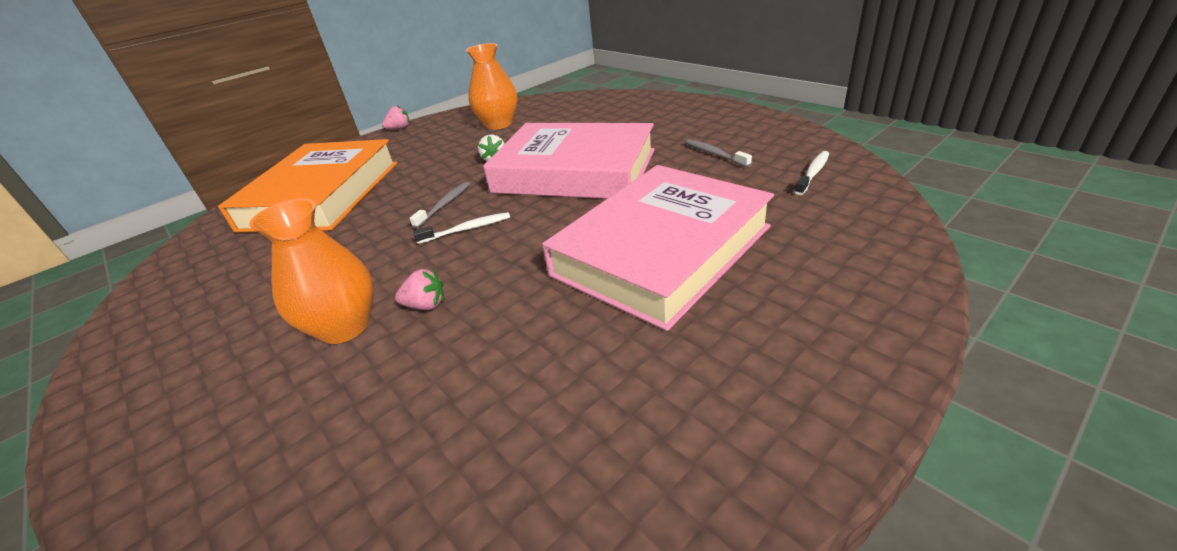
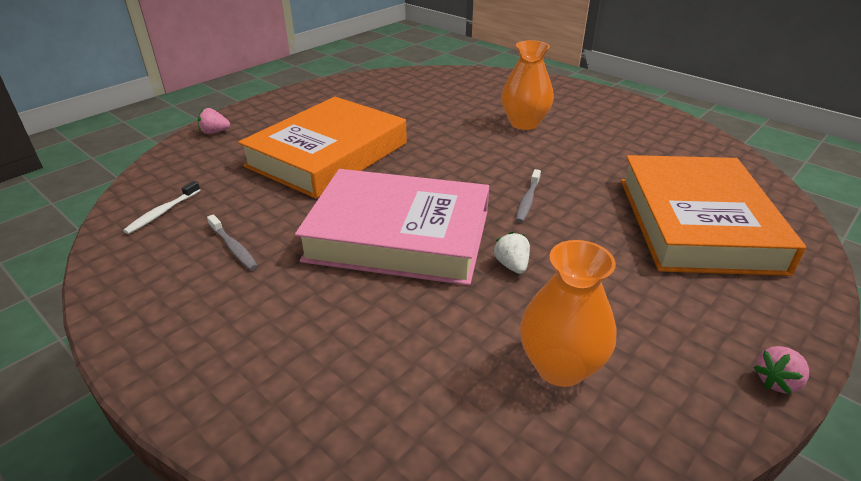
camera: 170 degrees right, 0 degrees up
pink strawberry [395,269,444,310] -> pink strawberry moved to [198,108,230,134]
white toothbrush [413,212,510,244] -> none
pink book [542,165,774,331] -> orange book [238,97,407,199]

